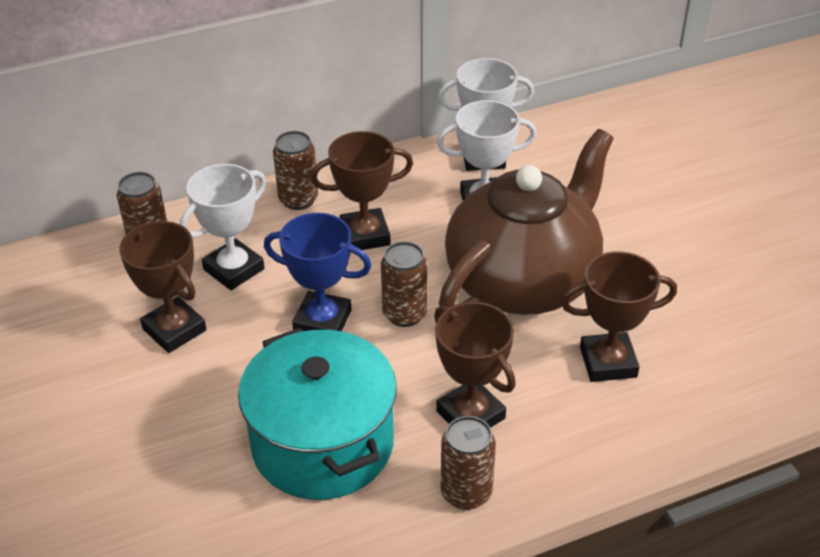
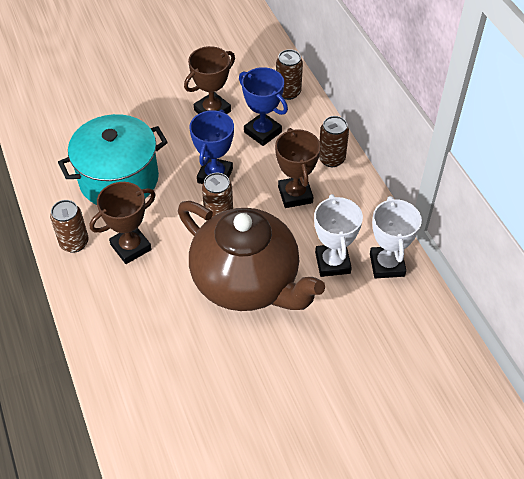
camera: 90 degrees right, 10 degrees up
white trophy [180,164,266,290] -> blue trophy [239,67,288,146]
brown trophy [561,251,677,382] -> none

